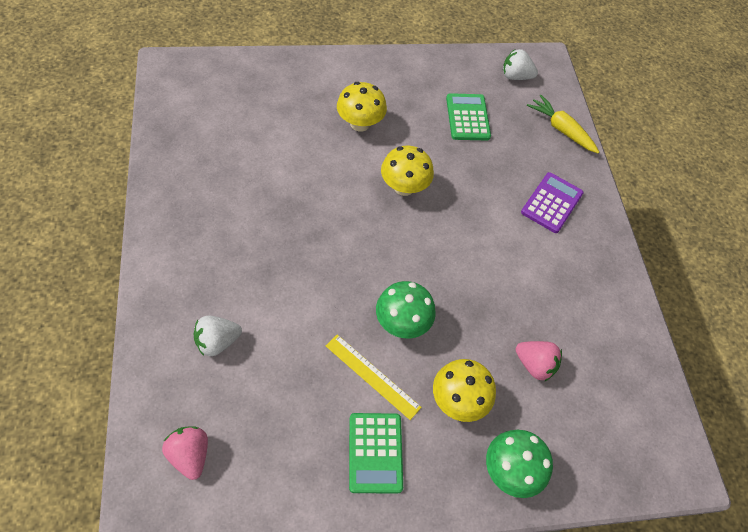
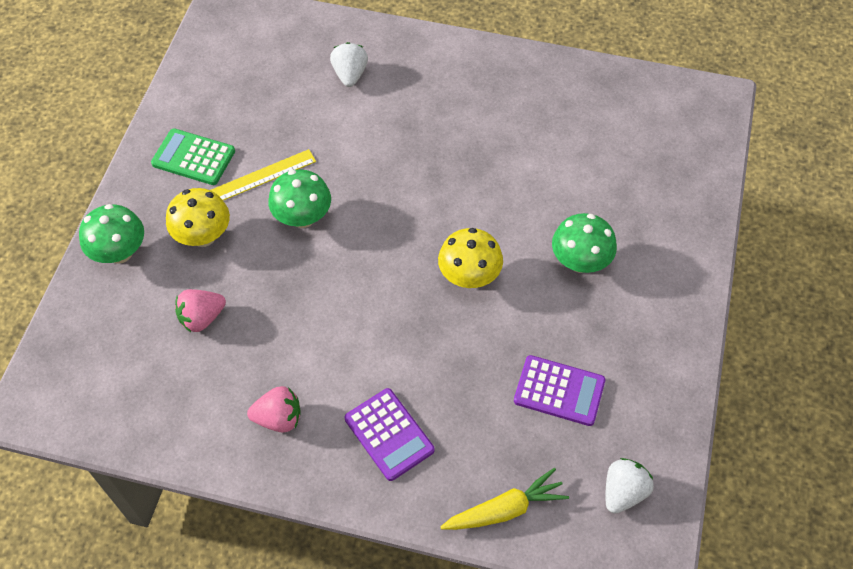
camera: 120 degrees right, 0 degrees up
pink strawberry [162,427,208,480] -> pink strawberry moved to [247,386,301,433]
yellow mushroom [337,82,387,132] -> green mushroom [552,213,617,273]
green calculator [446,93,491,140] -> purple calculator [514,355,605,426]

